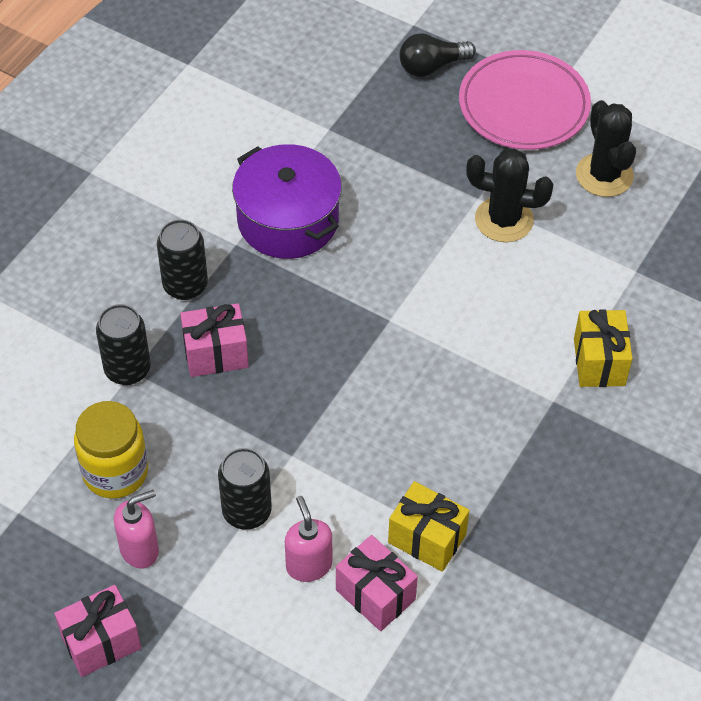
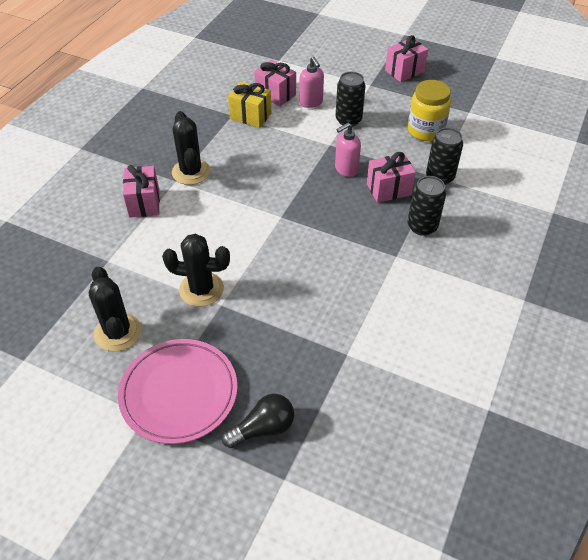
camera: 175 degrees right, 5 degrees down
pink soap dispenser [114,490,159,569] -> pink soap dispenser moved to [335,123,361,177]
purple pot [232,144,342,259] -> none
yellow gift [574,310,632,387] -> pink gift [123,165,160,218]
none -> black cactus [172,111,210,185]

